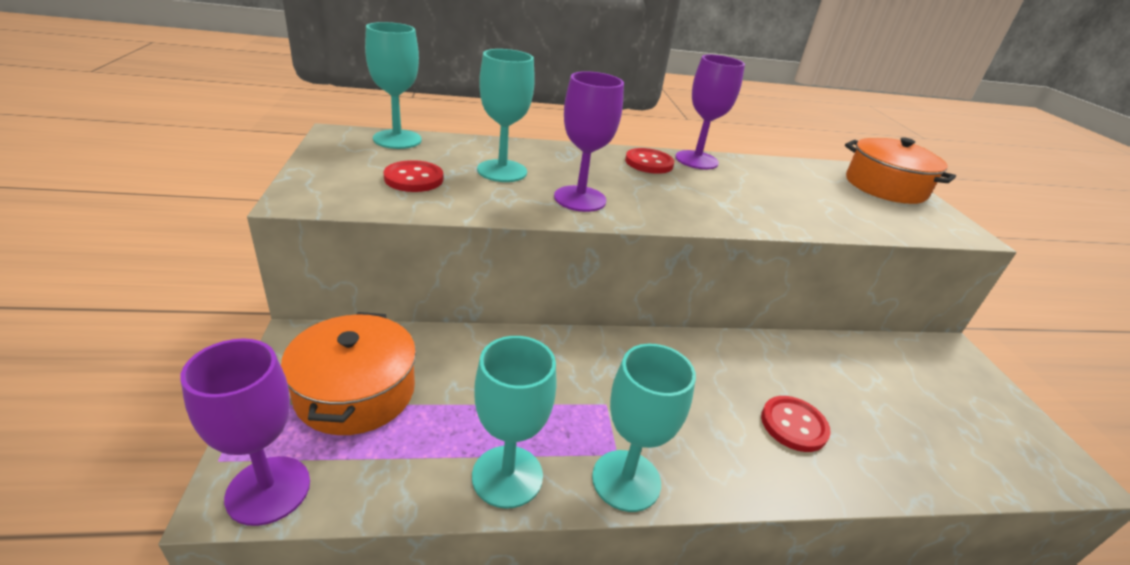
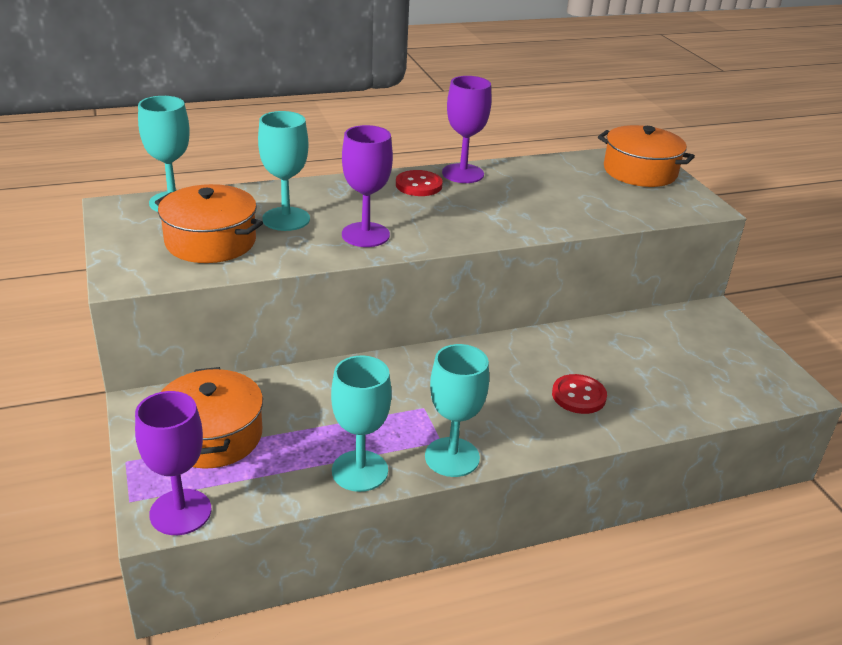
camera: 10 degrees left, 0 degrees up
red button [383,160,443,192] -> orange pot [155,184,263,263]

